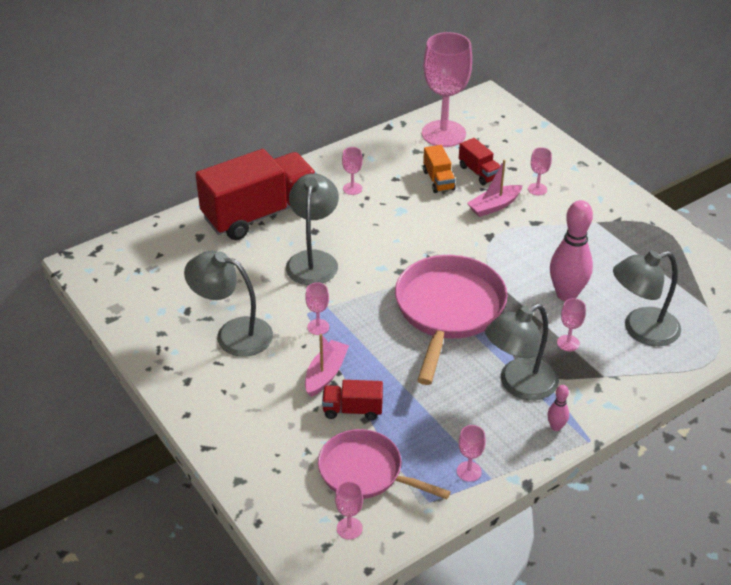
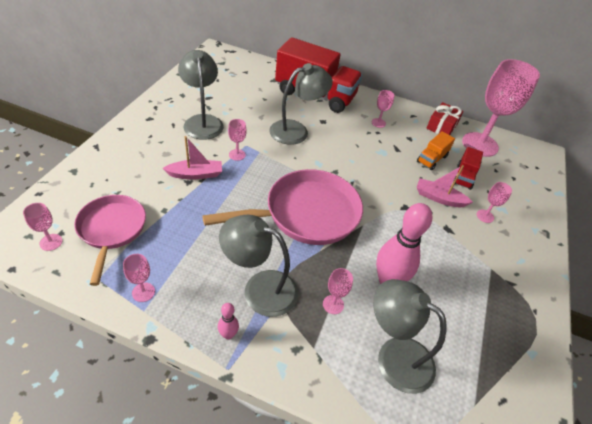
camera: 50 degrees right, 5 degrees up
red truck [322,380,383,420] -> none
none -> red gift [426,102,463,135]

